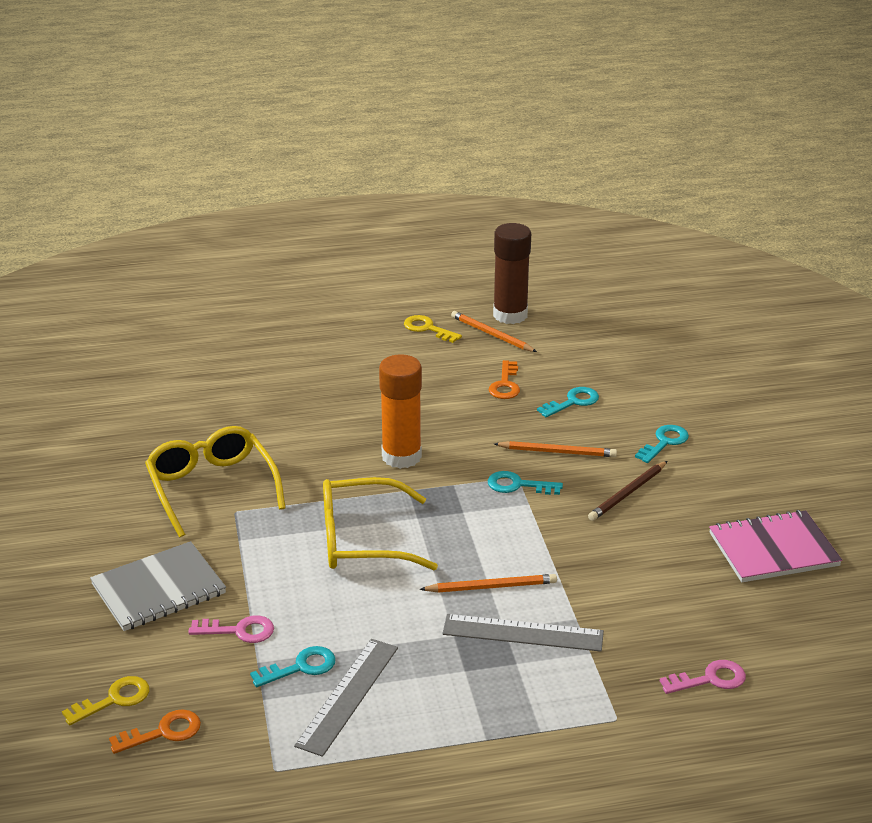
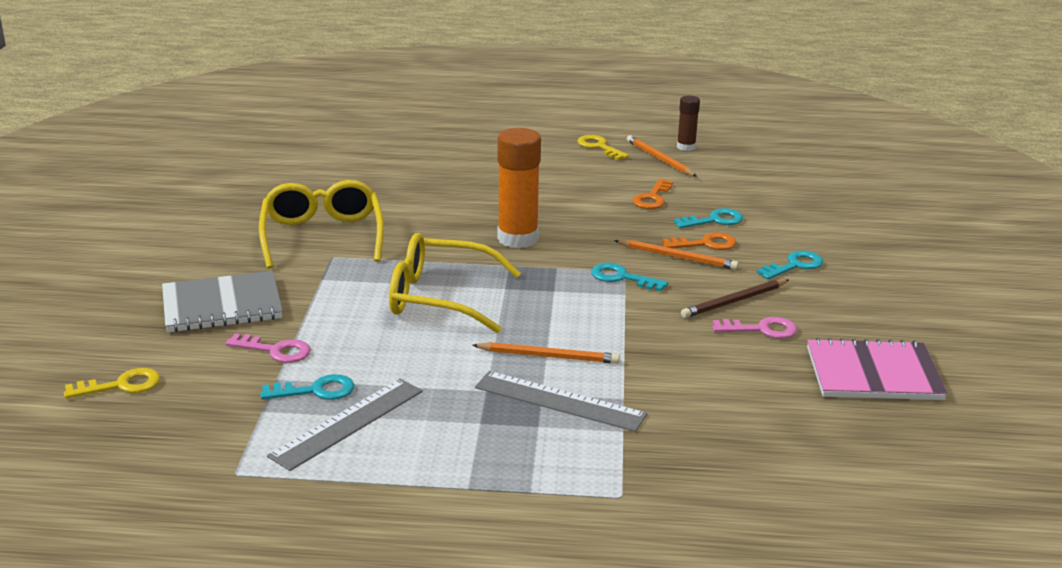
camera: 15 degrees right, 5 degrees down
orange key [109,709,201,754] -> orange key moved to [662,232,737,250]
brown glue stick [493,223,531,324] -> brown glue stick [677,95,700,151], size x0.54
pink key [660,660,746,694] -> pink key moved to [713,317,797,339]

